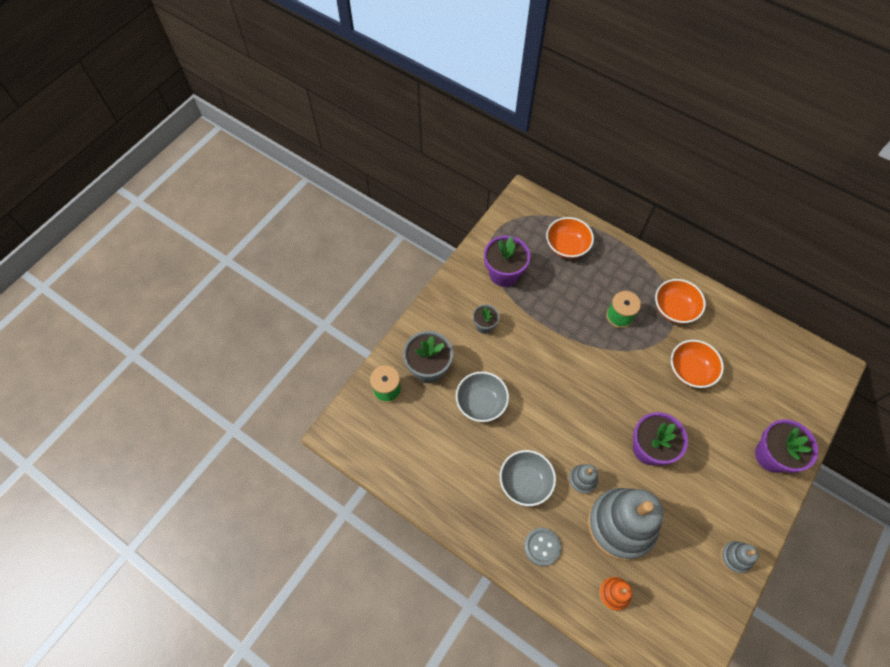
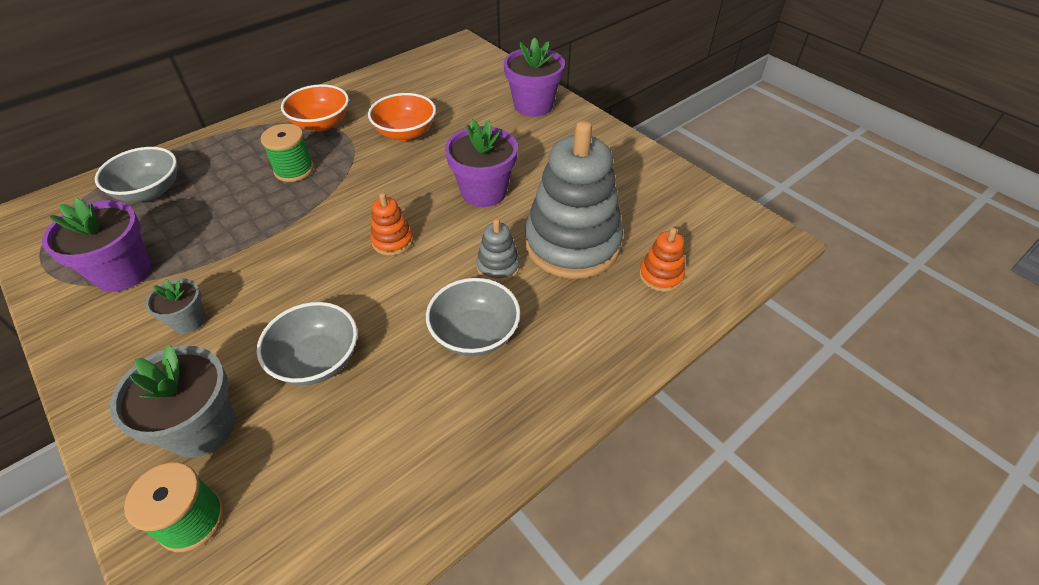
camera: 75 degrees left, 15 degrees down
grey button [524,528,561,566] -> none
orange bowl [546,217,594,259] -> grey bowl [95,147,177,202]
grey stacking toy [720,541,759,574] -> none
none -> orange stacking toy [370,193,414,256]

